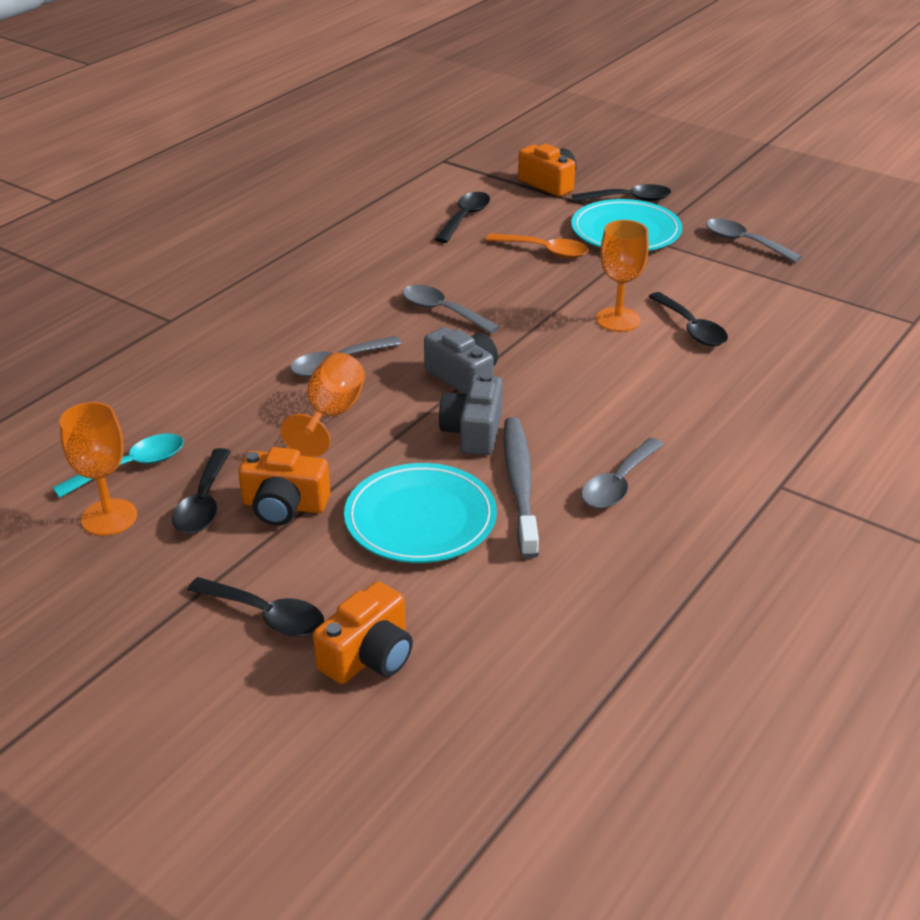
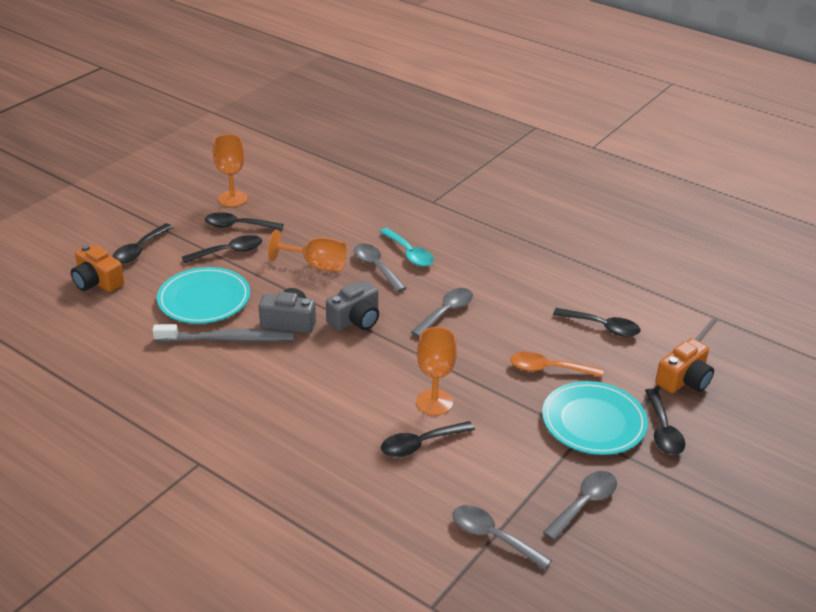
camera: 90 degrees right, 0 degrees up
turquoise spoon [52,434,184,498] -> turquoise spoon moved to [379,228,434,267]
orange camera [238,447,330,526] -> black spoon [182,235,262,263]
orange spoon [486,234,589,258] -> orange spoon turned 75 degrees clockwise [510,352,603,377]
grey spoon [581,438,664,508] -> grey spoon moved to [453,505,552,570]

